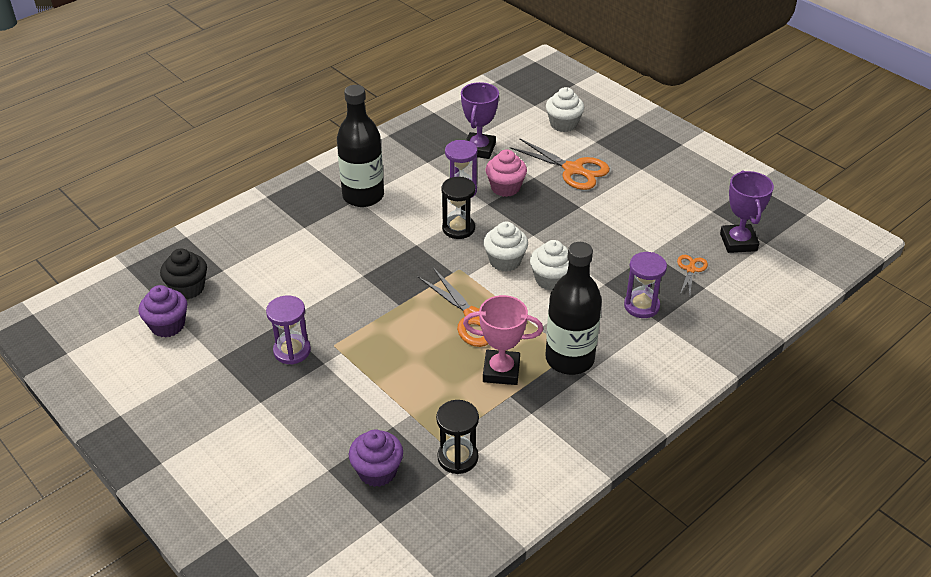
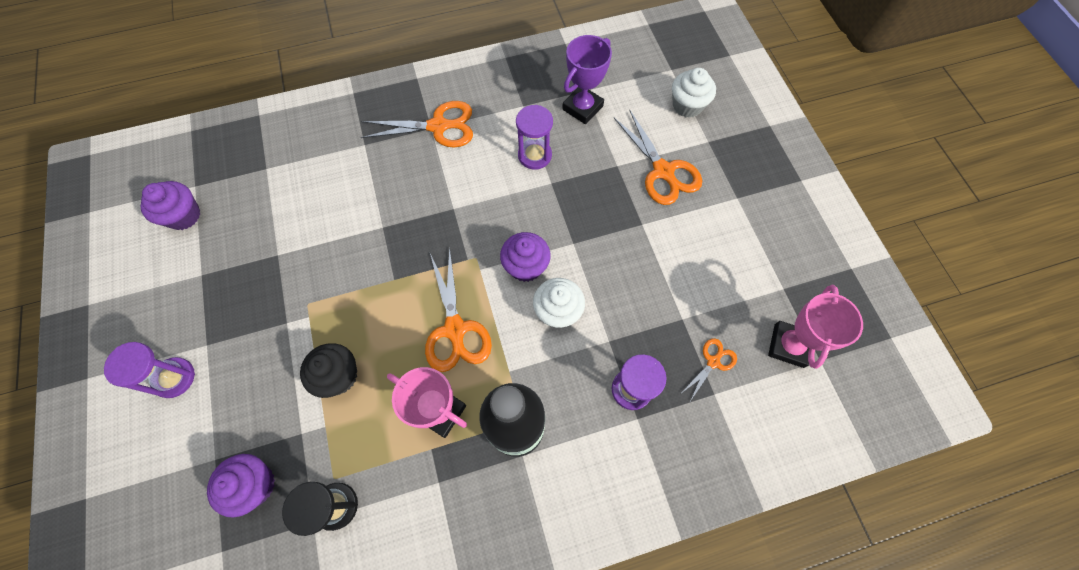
camera: 25 degrees right, 25 degrees up
black cupcake [160,248,207,299] -> black cupcake moved to [300,343,357,398]
purple hourglass [266,296,311,365] -> purple hourglass moved to [104,342,195,398]
black bottle [337,85,384,207] -> orange scissors [361,101,473,147]
black hourglass [441,177,475,239] -> none
white cupcake [483,222,528,272] -> purple cupcake [500,232,551,282]
pink cupcake [486,149,527,197] -> none
purple trophy [720,170,774,253] -> pink trophy [768,285,863,369]

